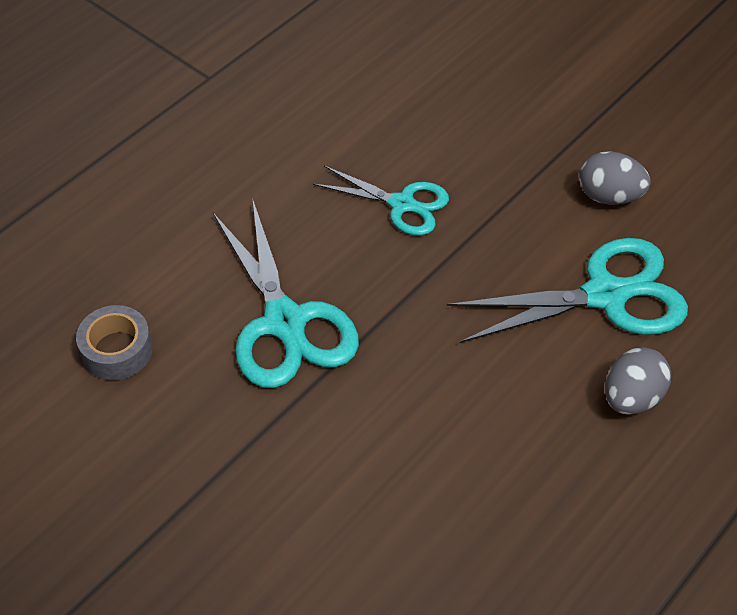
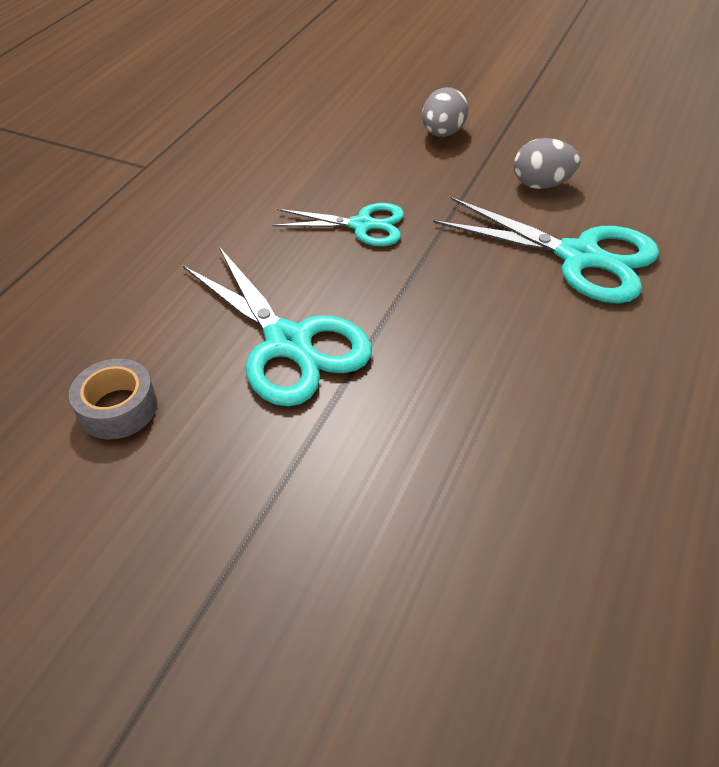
camera: 15 degrees left, 5 degrees down
turquoise scissors [447,238,688,343] -> turquoise scissors turned 60 degrees clockwise [433,197,659,303]
grey egg [605,347,671,415] -> grey egg moved to [422,87,469,137]

